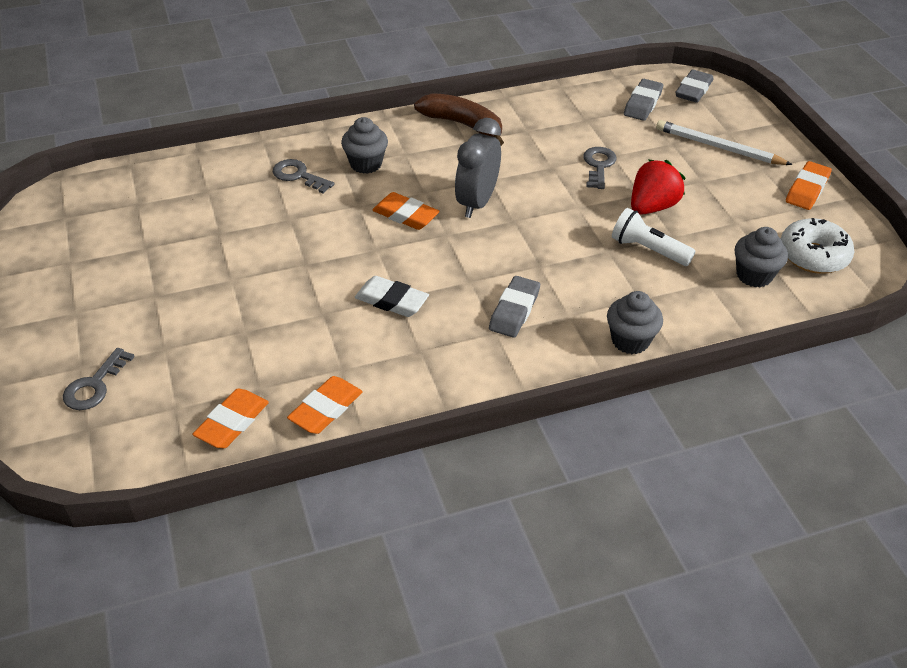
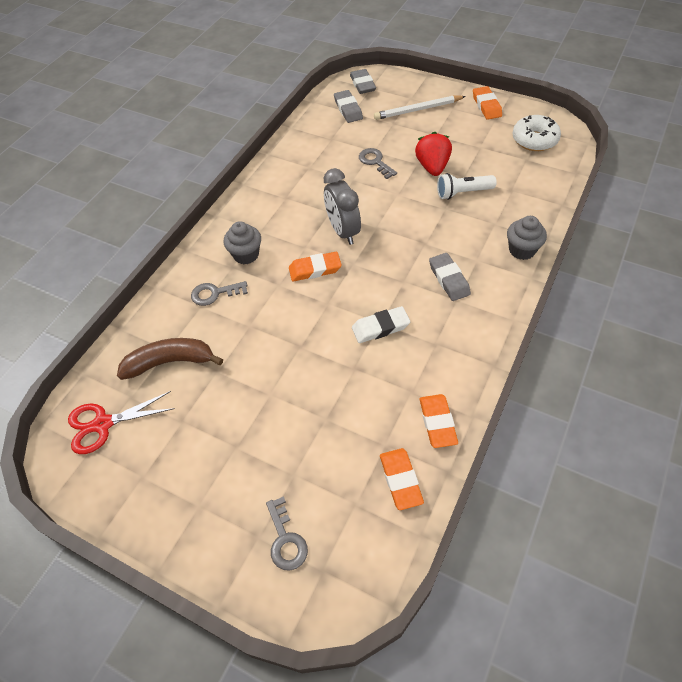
camera: 40 degrees left, 10 degrees up
brown banana [414,93,504,146] -> brown banana moved to [117,338,223,380]
grey cupcake [735,227,788,287] -> none
none -> red scissors [68,391,175,454]

